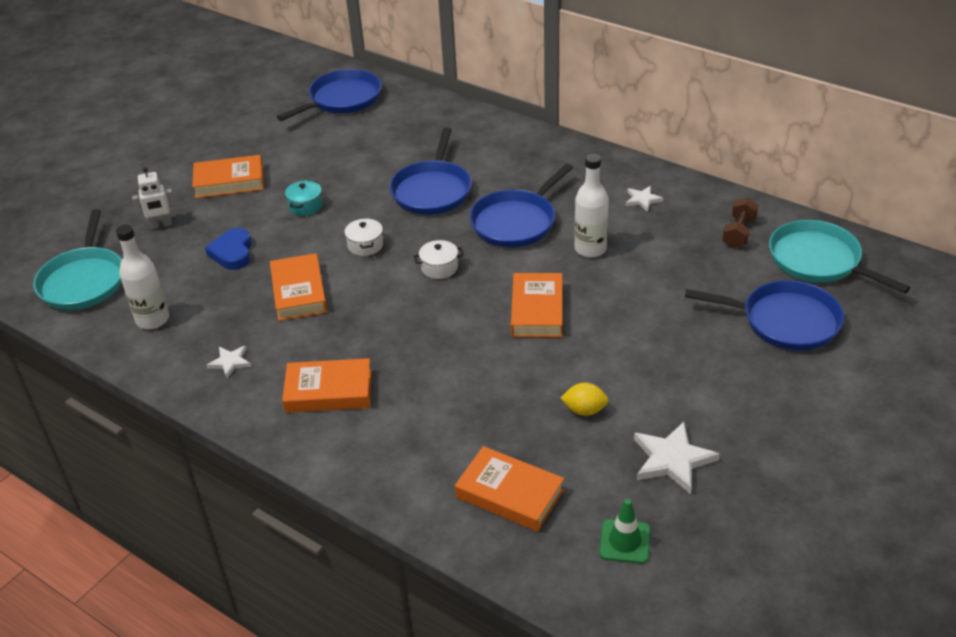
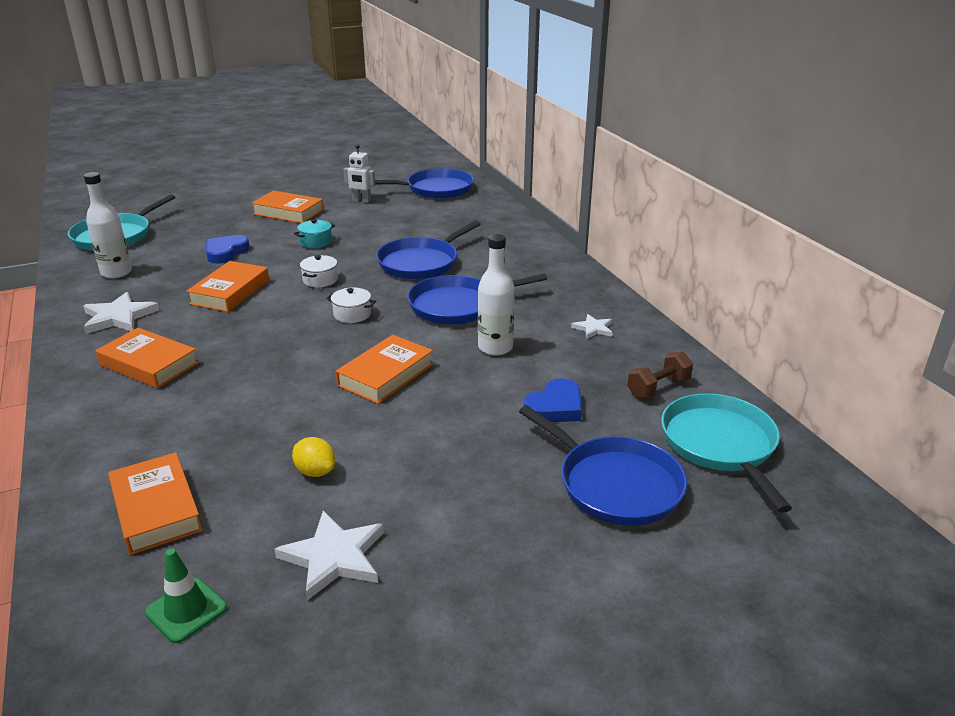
camera: 30 degrees right, 10 degrees down
white robot [132,167,176,229] -> white robot moved to [343,144,375,203]
white star [207,346,251,378] -> white star [83,292,159,334], size x1.77
none -> blue heart [524,378,582,422]

